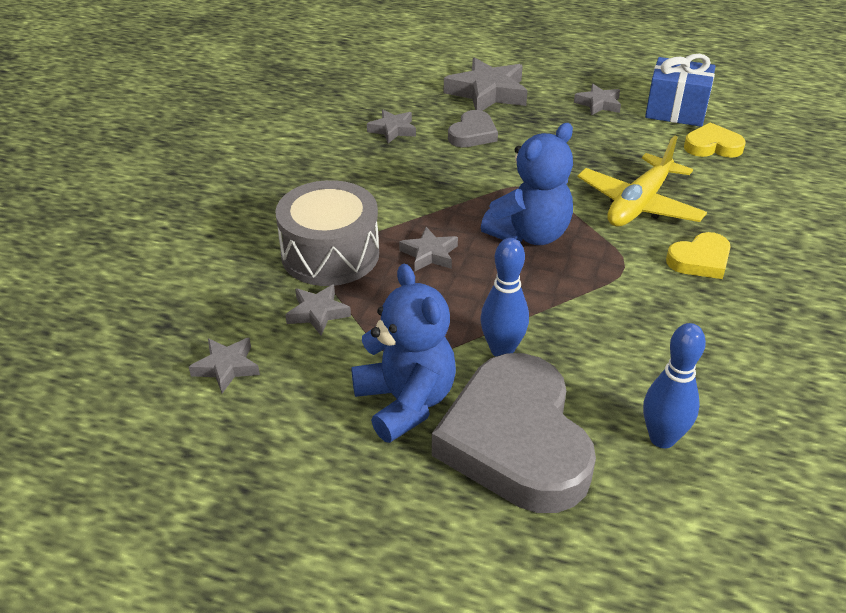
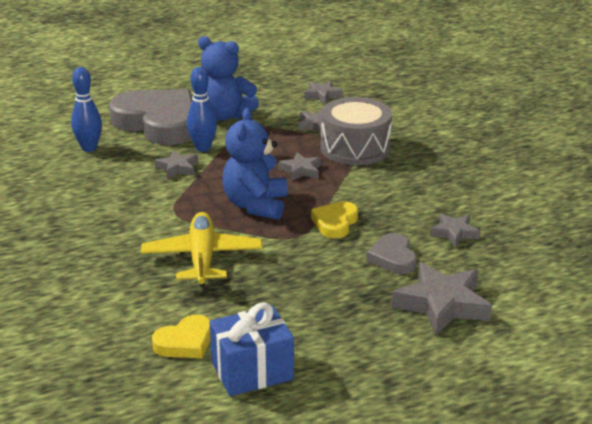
camera: 140 degrees right, 10 degrees down
grey star [574,84,621,115] -> grey star moved to [154,150,198,179]
yellow heart [666,232,731,279] -> yellow heart moved to [311,201,358,239]

